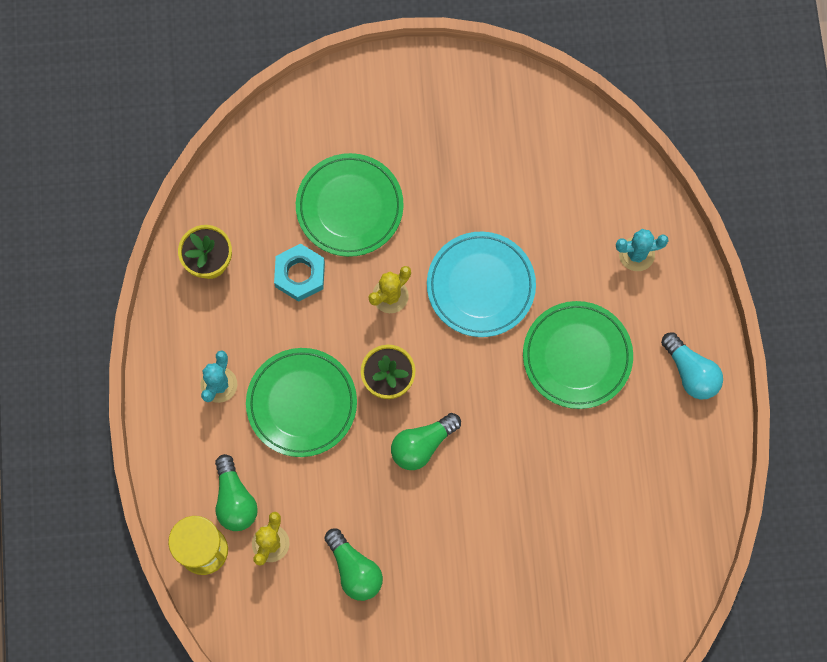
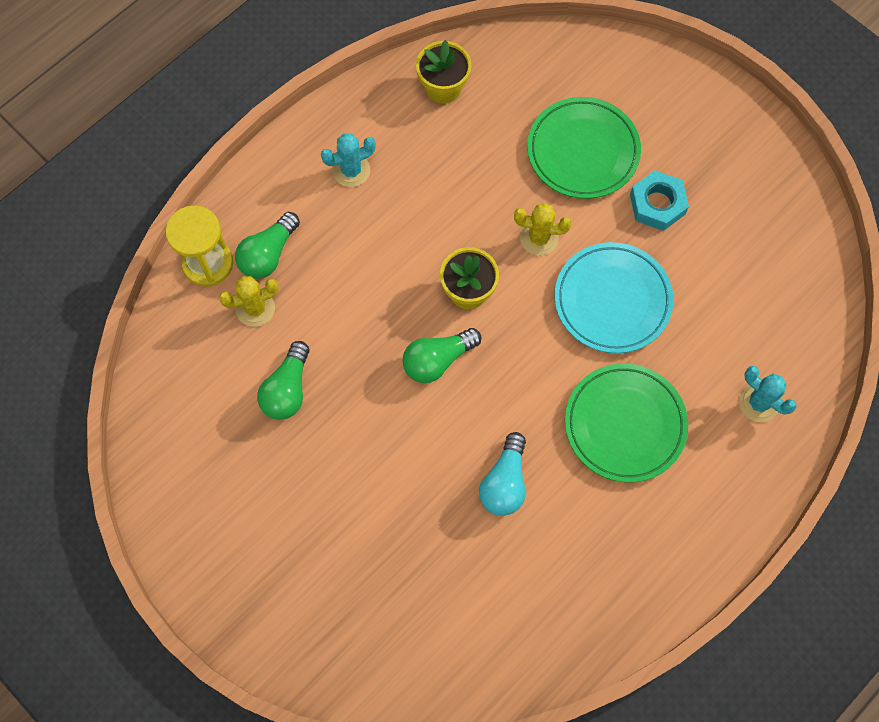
camera: 50 degrees right, 5 degrees down
green plate [246,348,357,457] -> none
turquoise nut [274,244,325,302] -> turquoise nut moved to [630,170,689,231]
green light bulb [391,413,461,470] -> green light bulb turned 45 degrees counterclockwise [402,328,481,383]
turquoise light bulb [661,332,723,399] -> turquoise light bulb moved to [479,432,526,516]

